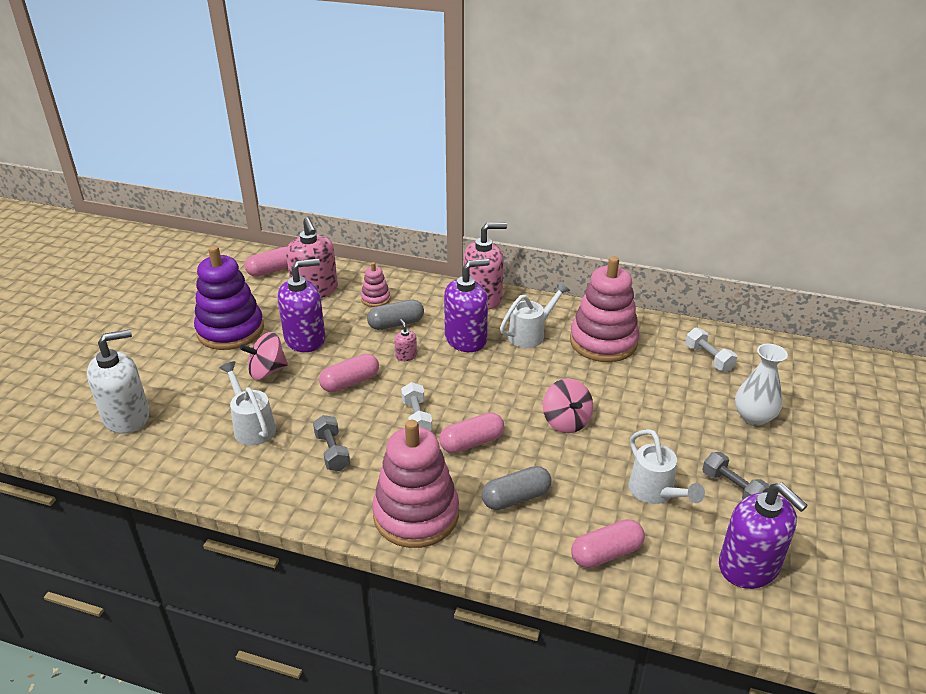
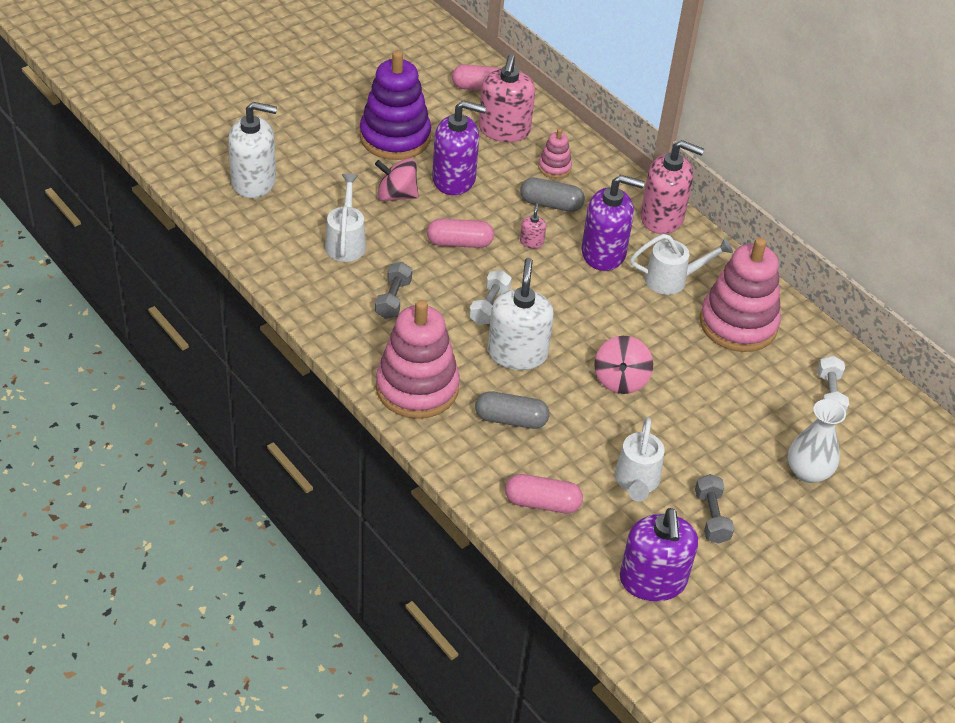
camera: 30 degrees right, 10 degrees up
pink capsule [439,412,504,453] -> white soap dispenser [488,258,554,370]

